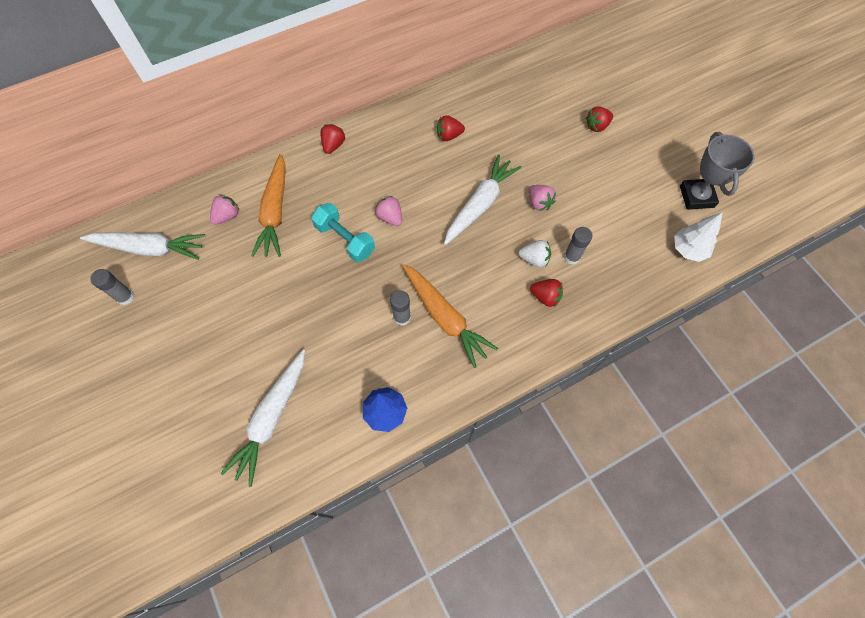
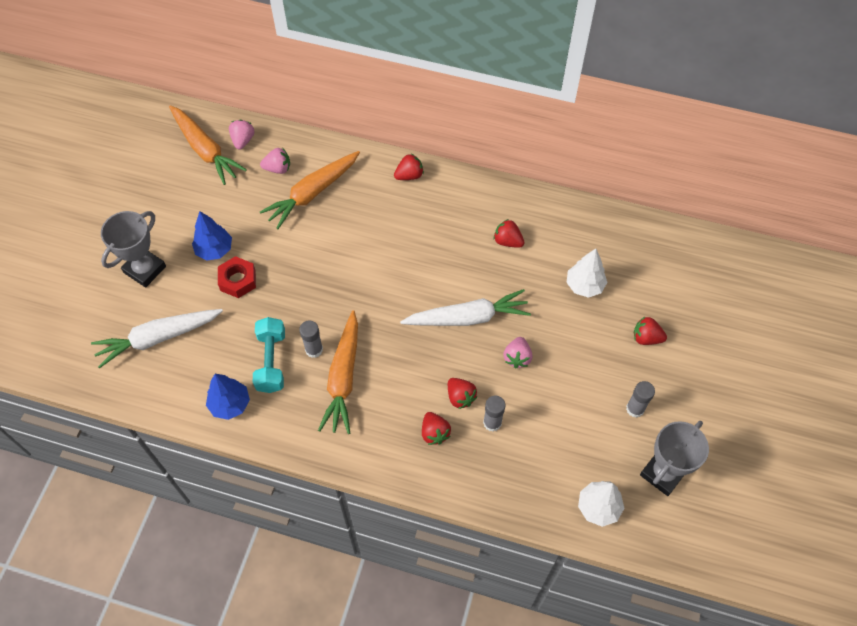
camera: 45 degrees right, 5 degrees down
white carrot [80,232,205,260] -> orange carrot [169,105,247,185]
grey glue stick [90,269,134,305] -> grey glue stick moved to [626,381,655,418]
turquoise dumbbell [311,203,375,262] -> turquoise dumbbell moved to [253,317,285,393]
pink strawberry [375,196,402,226] -> pink strawberry moved to [229,120,255,150]
white strawberry [519,240,551,267] -> red strawberry [448,378,477,409]
none -> grey trophy [101,211,166,288]
none -> blue tree [192,211,232,261]
none -> red nut [218,256,256,298]
none -> white tree [566,249,607,298]

